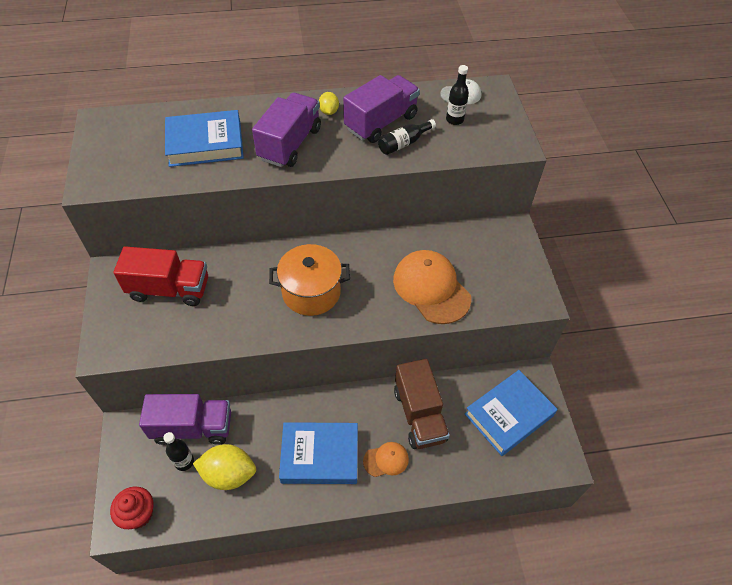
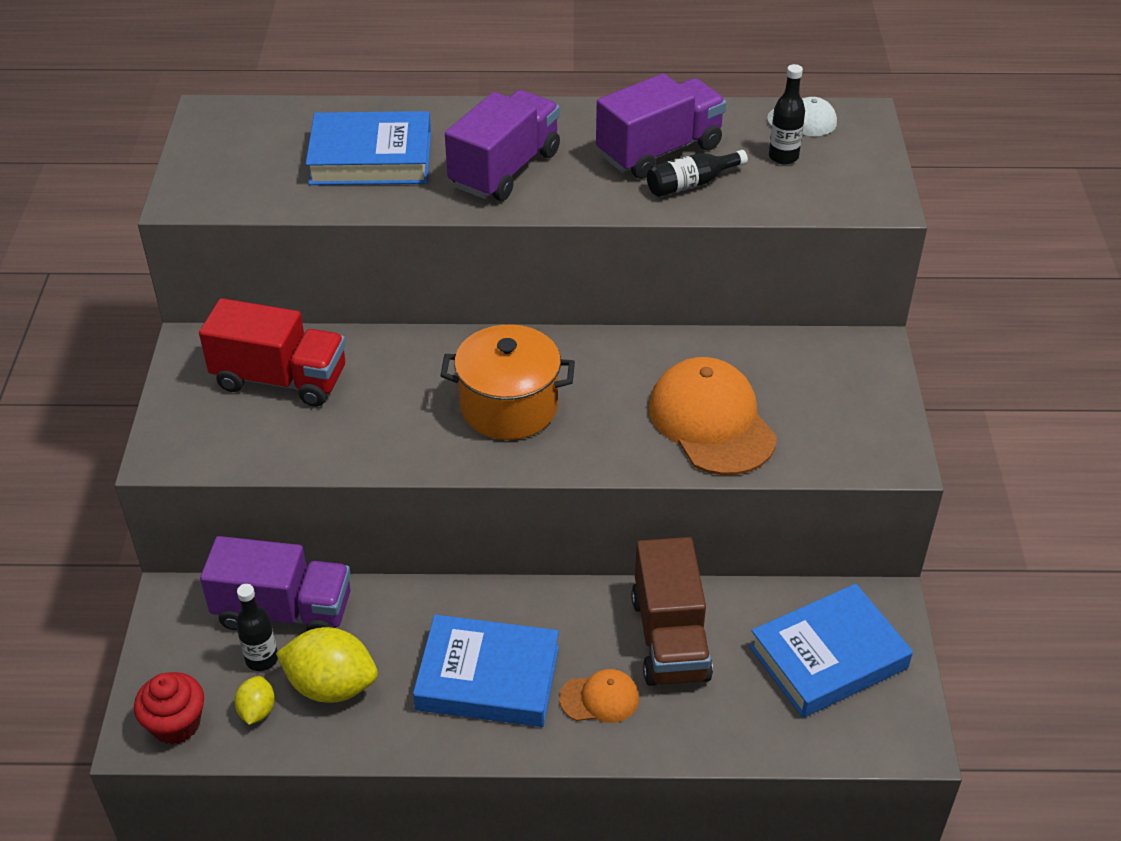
camera: 10 degrees right, 10 degrees down
yellow lemon [319,92,339,115] -> yellow lemon moved to [234,676,275,725]

